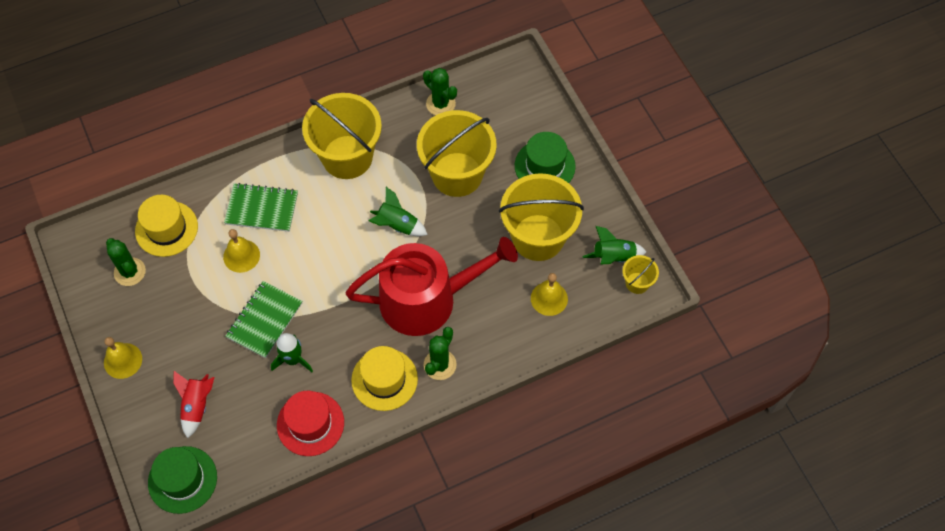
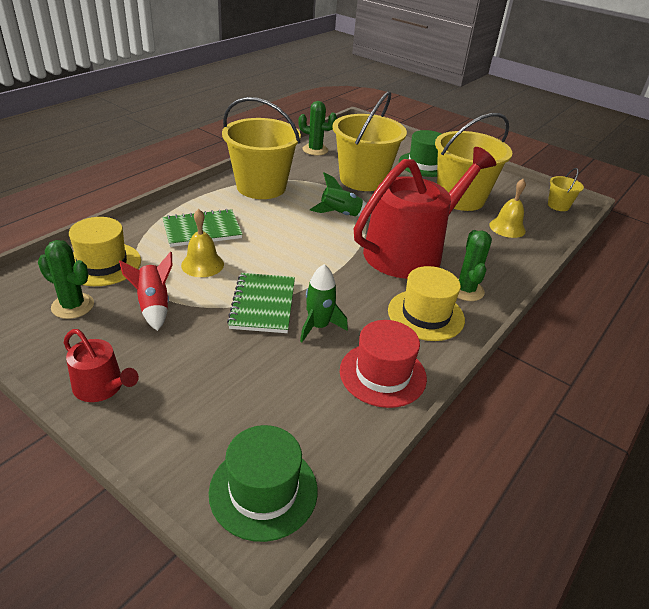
camera: 30 degrees left, 25 degrees down
yellow bell [104,337,142,379] -> red watering can [64,329,139,402]
red rocket [173,371,214,438] -> red rocket moved to [119,251,172,331]
green rocket [582,226,646,265] -> none

